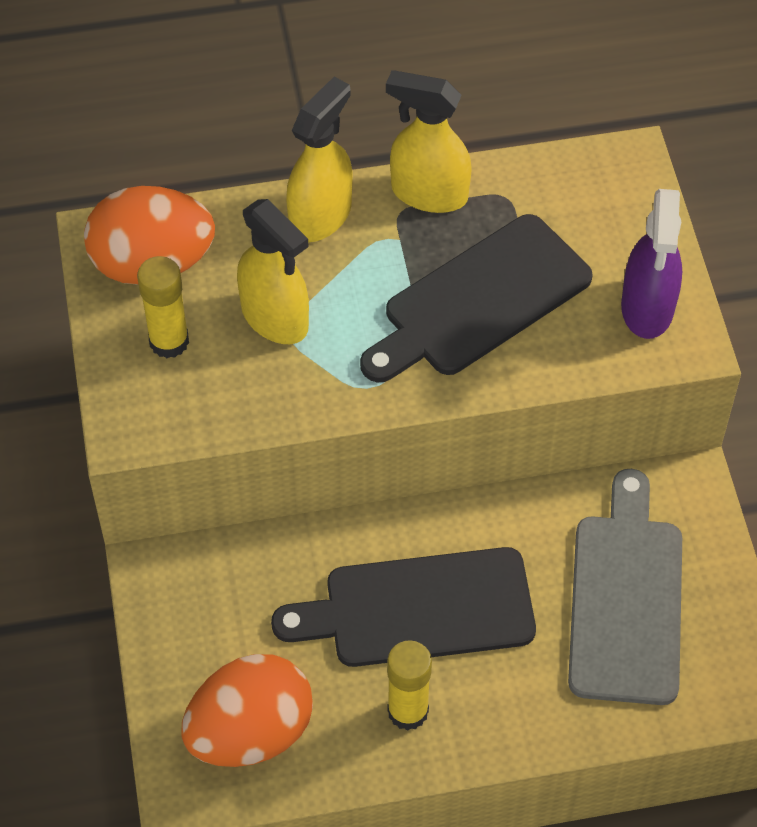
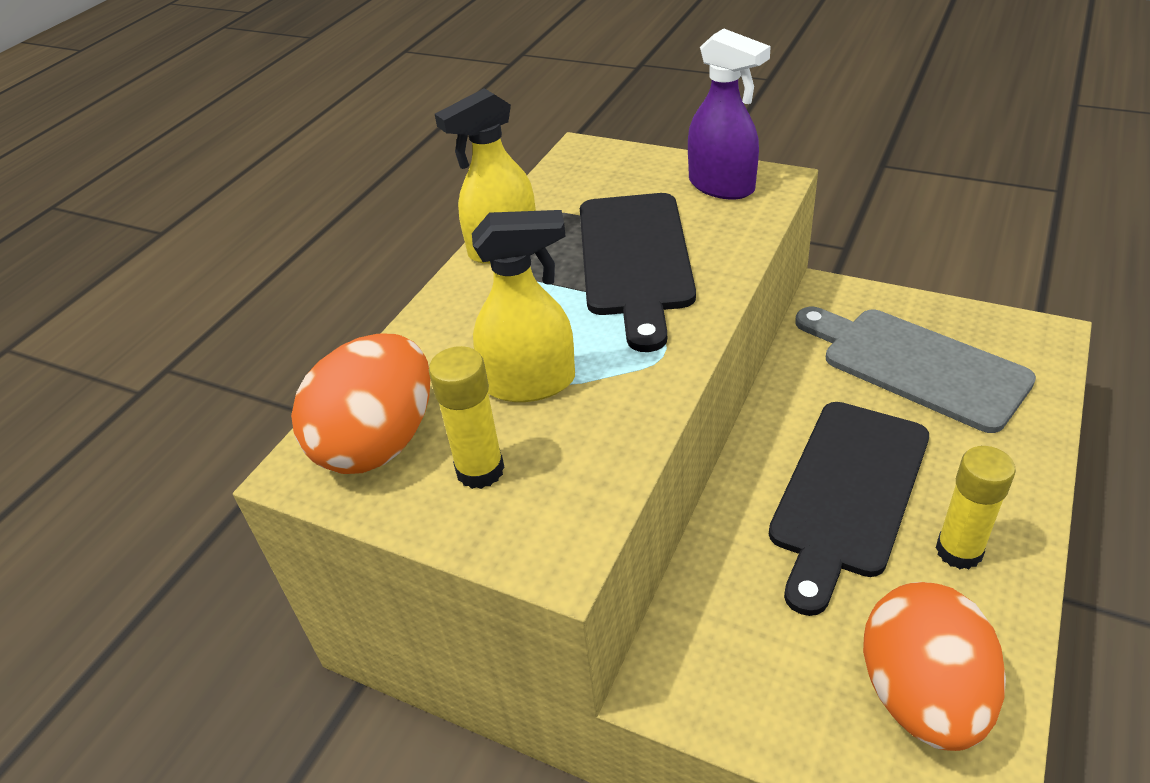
camera: 50 degrees left, 15 degrees down
yellow spray bottle [286,77,352,242] -> none

